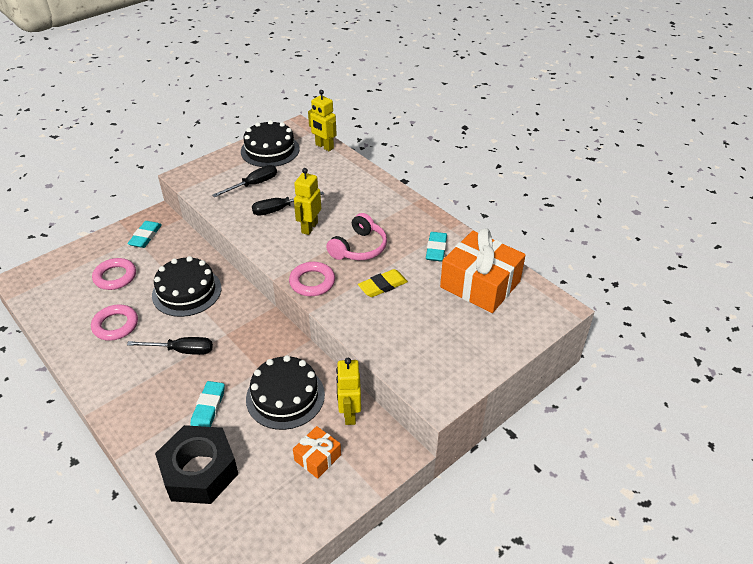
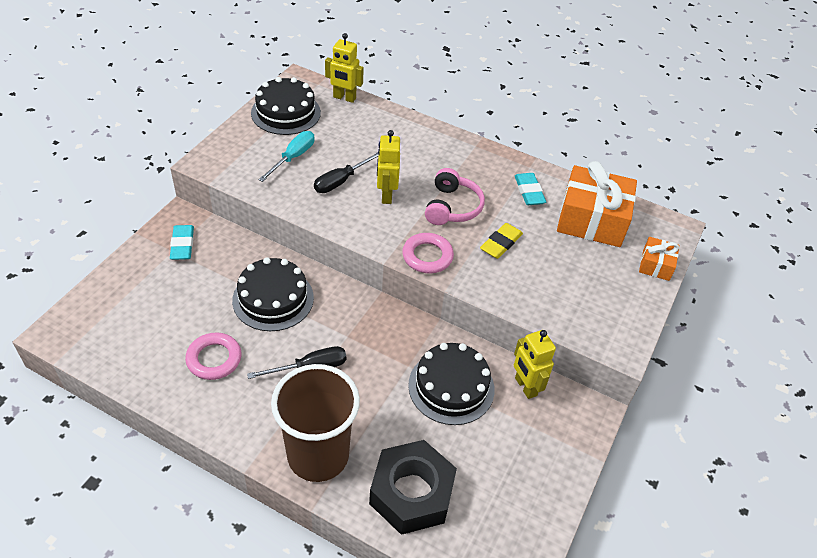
camera: 25 degrees left, 5 degrees up
pink ring [92,258,136,290] -> none
turquoise eraser [190,381,225,427] -> none
black screwdriver [213,165,277,197] -> turquoise screwdriver [258,131,314,182]
orange gift [293,426,341,479] -> orange gift moved to [639,237,679,281]
none -> brown cup [271,364,360,482]

